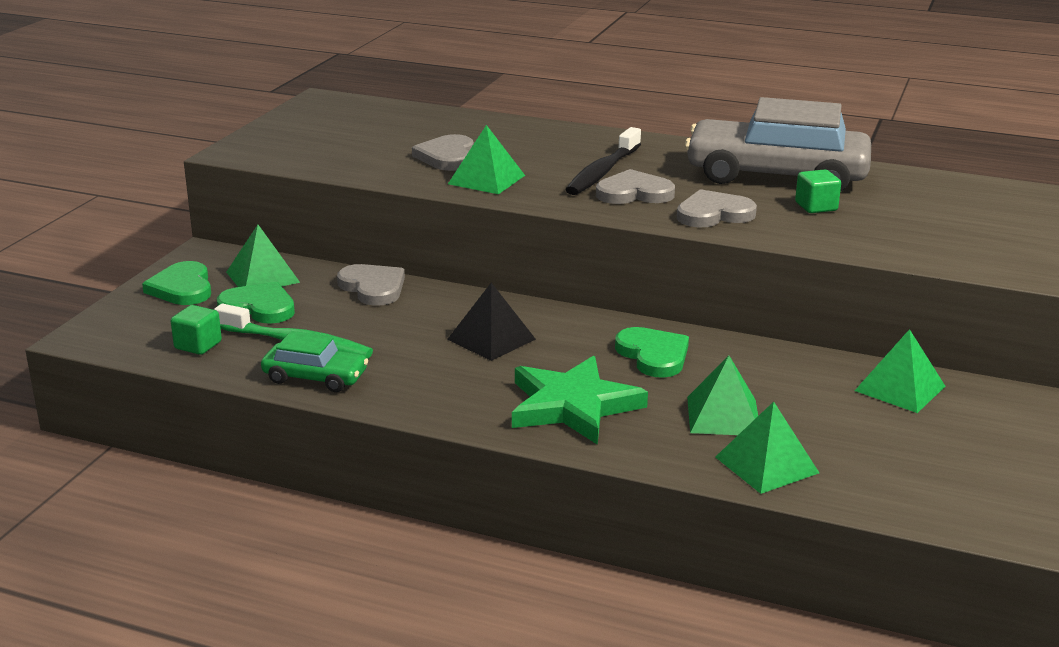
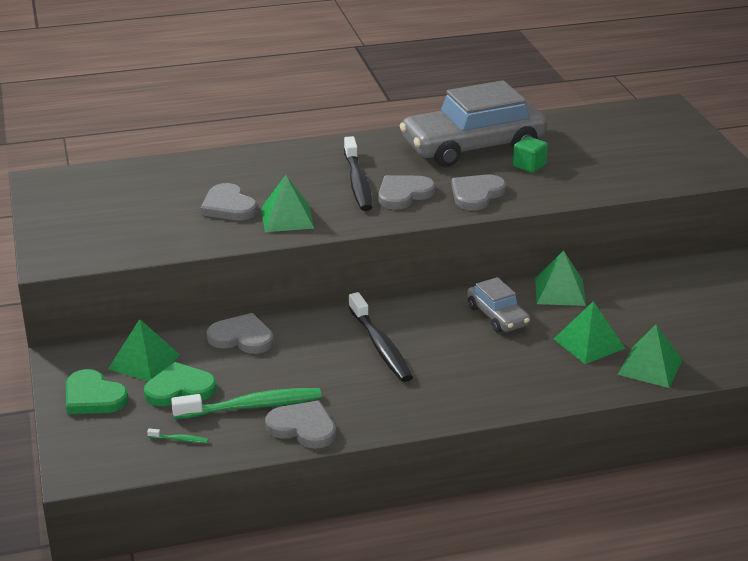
camera: 35 degrees left, 5 degrees up
green cube [171,305,222,355] -> green toothbrush [147,428,209,443]
green car [261,331,368,392] -> grey heart [265,400,336,449]
black pyramid [448,283,536,361] -> black toothbrush [348,292,413,382]
green star [512,356,648,445] -> none
green heart [615,327,689,378] -> grey car [467,277,530,333]
green pyramid [855,329,946,413] -> green pyramid moved to [535,251,586,306]

